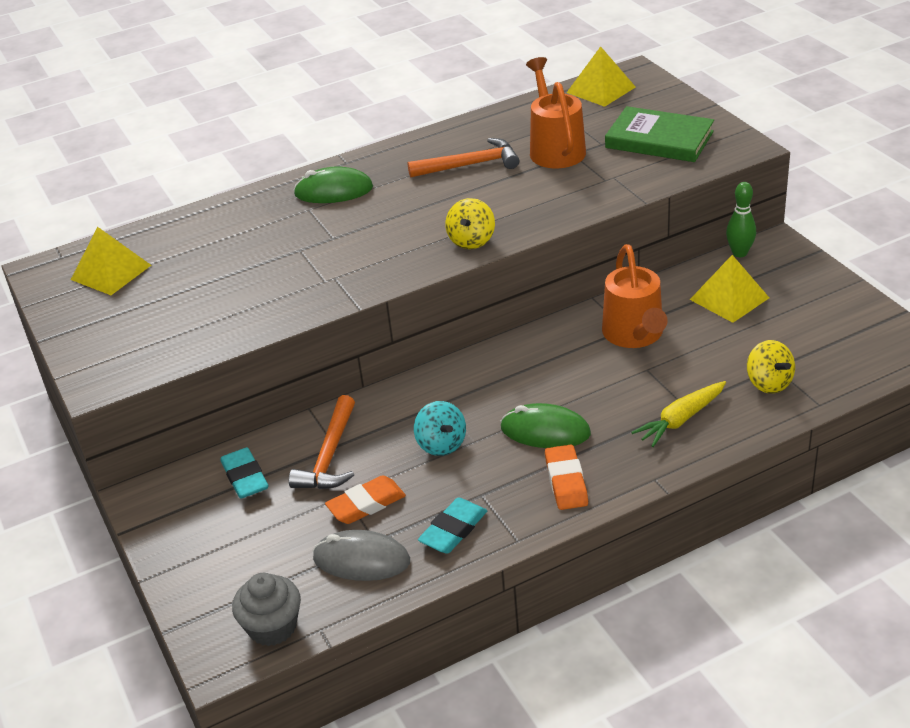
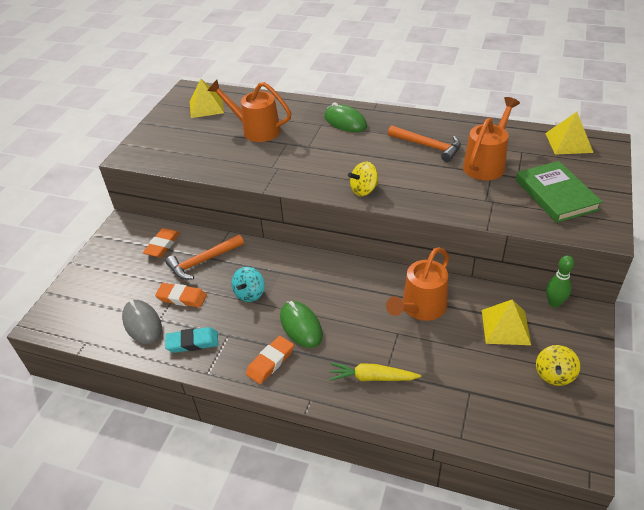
camera: 45 degrees right, 5 degrees up
turquoise eraser [220,447,268,499] -> orange eraser [143,228,180,258]
grey cupcake [232,573,301,646] -> none
yellow spinning top [747,340,795,394] -> yellow spinning top moved to [536,345,580,386]
none -> orange watering can [208,80,292,142]

